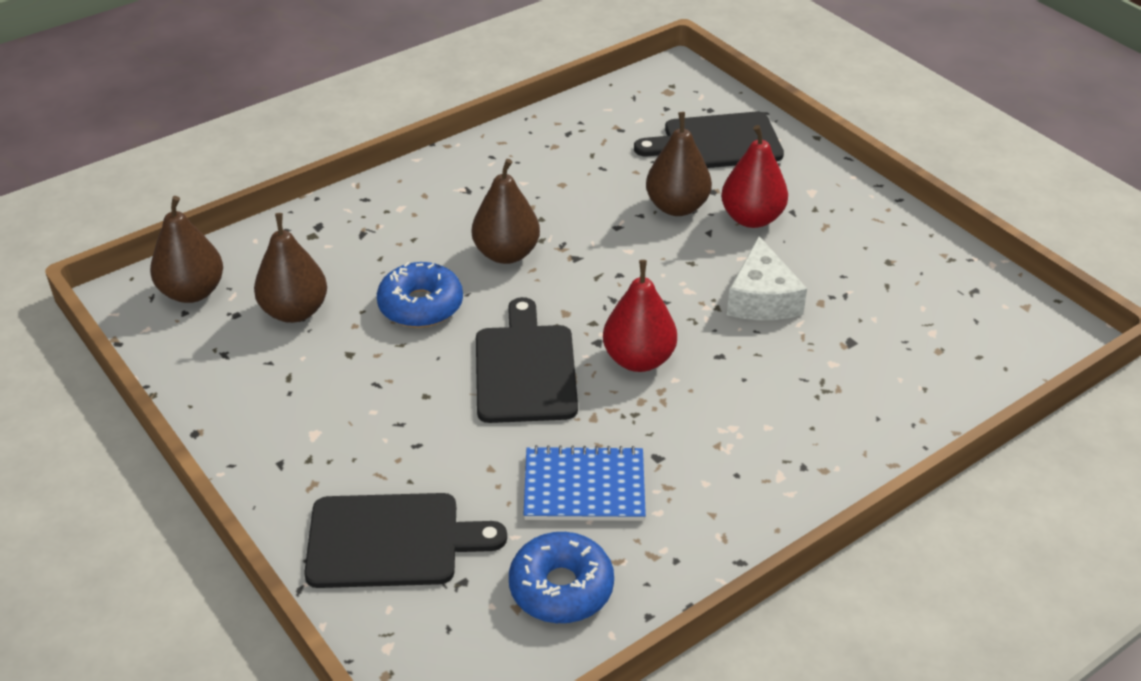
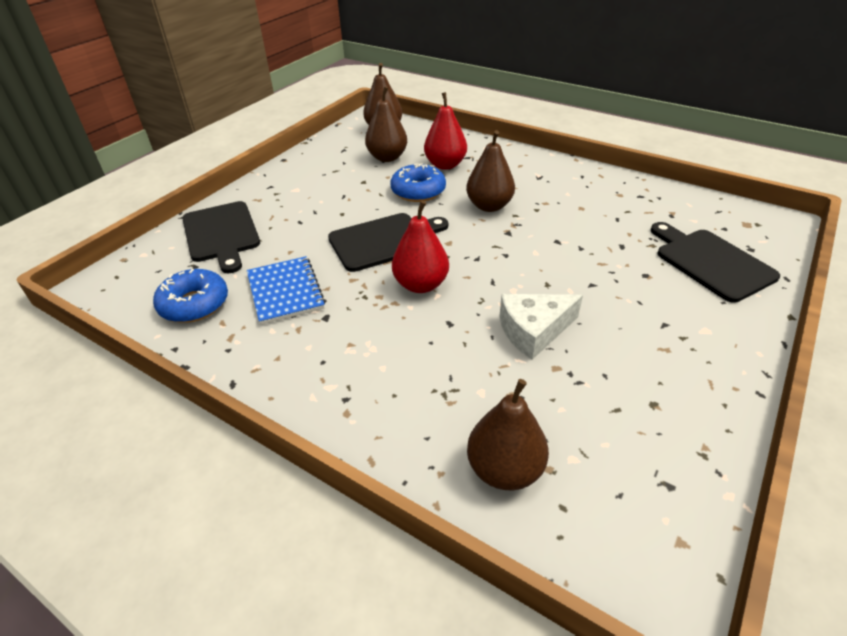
camera: 70 degrees right, 0 degrees up
brown pear [646,112,712,216] -> brown pear moved to [467,379,549,490]
red pear [721,125,788,228] -> red pear moved to [424,92,467,170]

